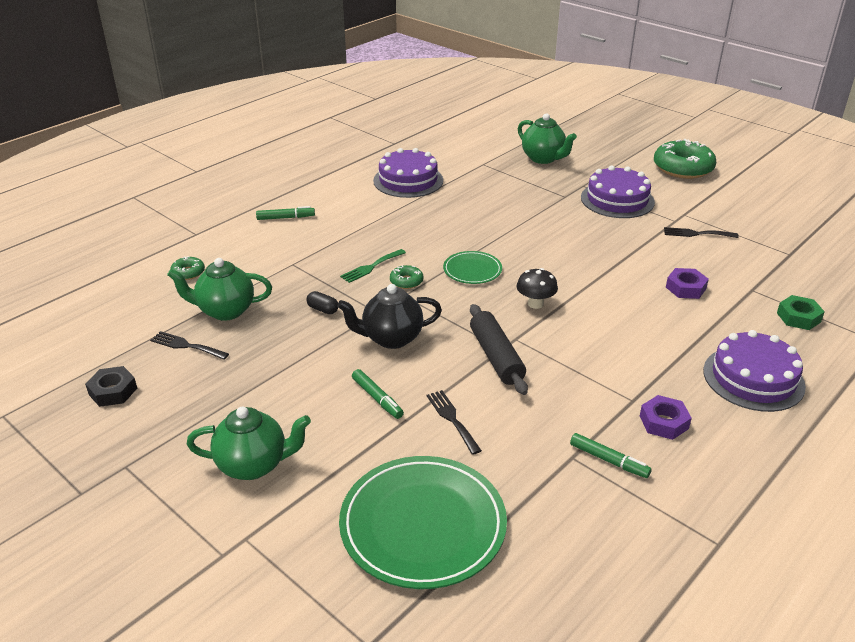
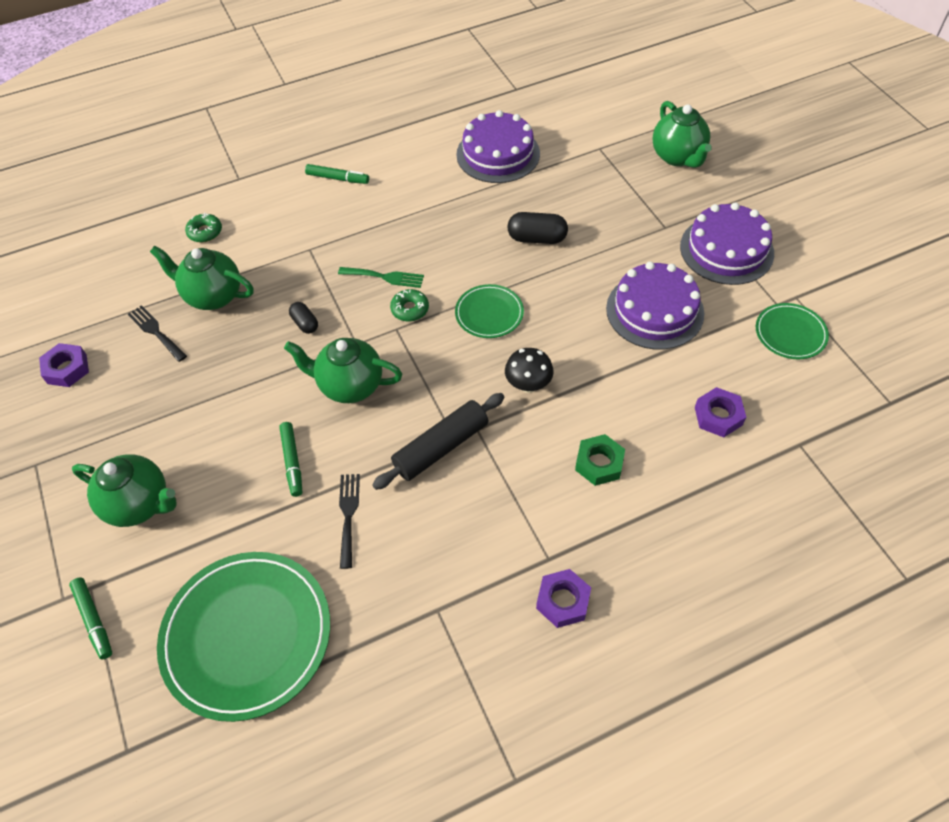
camera: 25 degrees right, 20 degrees up
black nut [85,366,137,407] -> purple nut [39,343,89,387]
black teapot [337,284,442,349] -> green teapot [284,338,402,403]
green fork [340,249,406,283] -> green fork turned 150 degrees counterclockwise [338,267,424,288]
black rolling pin [470,304,528,395] -> black rolling pin turned 45 degrees clockwise [372,393,504,490]
green marker [570,433,652,478] -> green marker moved to [69,578,112,659]
green donut [654,139,716,179] -> none
black fork [664,227,739,238] -> green plate [756,303,829,359]
purple cake [703,330,806,412] -> purple cake moved to [606,262,704,350]
green nut [777,295,825,330] -> green nut moved to [575,434,625,486]
none -> black capsule [507,212,568,244]

